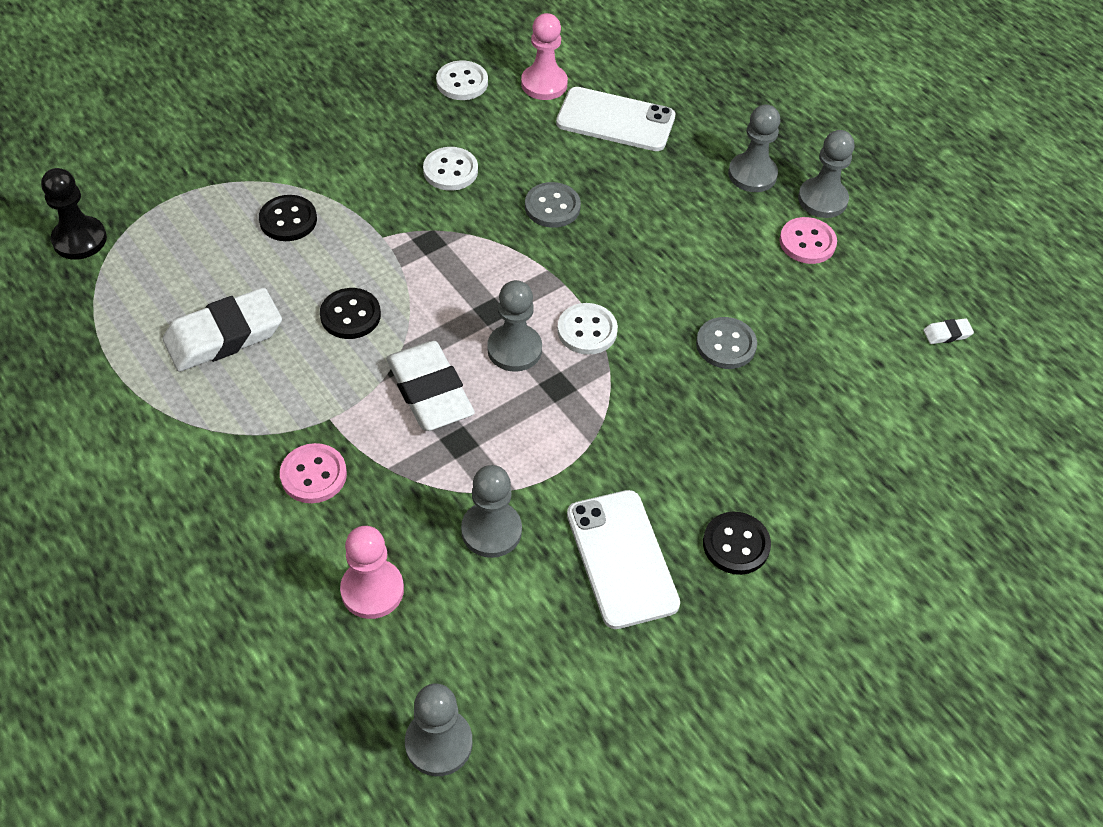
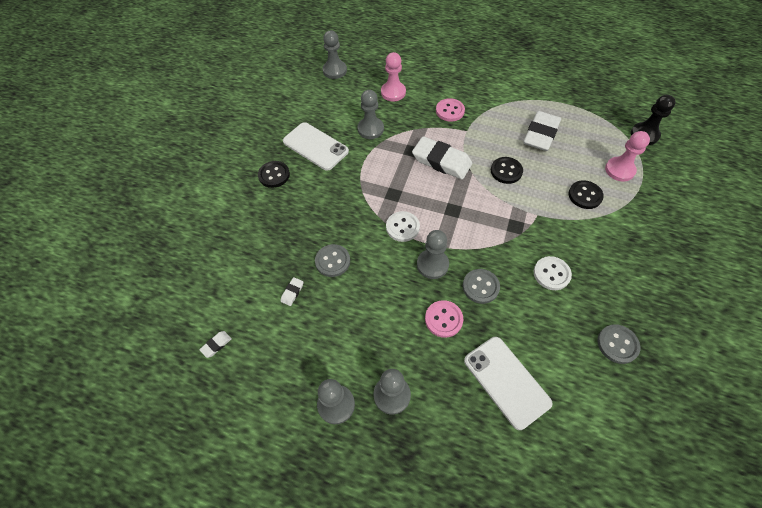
camera: 150 degrees right, 5 degrees up
white button [436,60,488,100] -> grey button [597,324,640,364]
grey pawn [487,280,542,372] -> grey pawn moved to [417,230,449,279]
pink pawn [521,13,568,100] -> pink pawn moved to [605,131,650,182]
white phone [556,87,675,151] -> white phone turned 75 degrees clockwise [464,337,553,430]
pink button [779,217,837,264] -> pink button moved to [425,300,463,338]
none -> white eraser [280,277,304,306]

